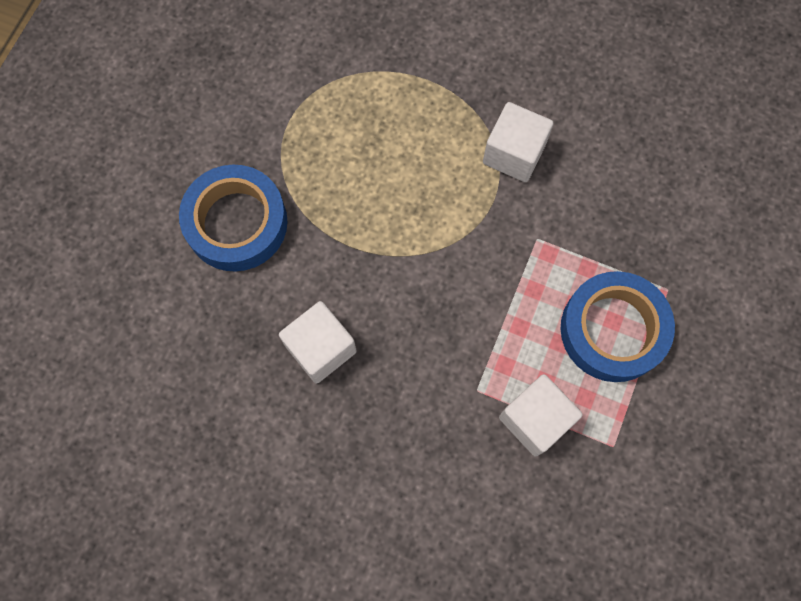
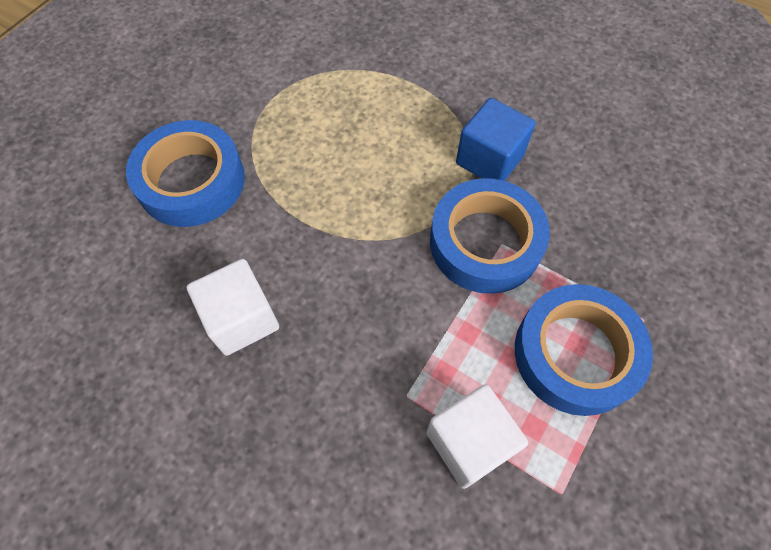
camera: 10 degrees right, 10 degrees down
white cube [483,102,554,182] -> blue cube [456,98,536,181]
none -> blue tape [430,178,550,294]

